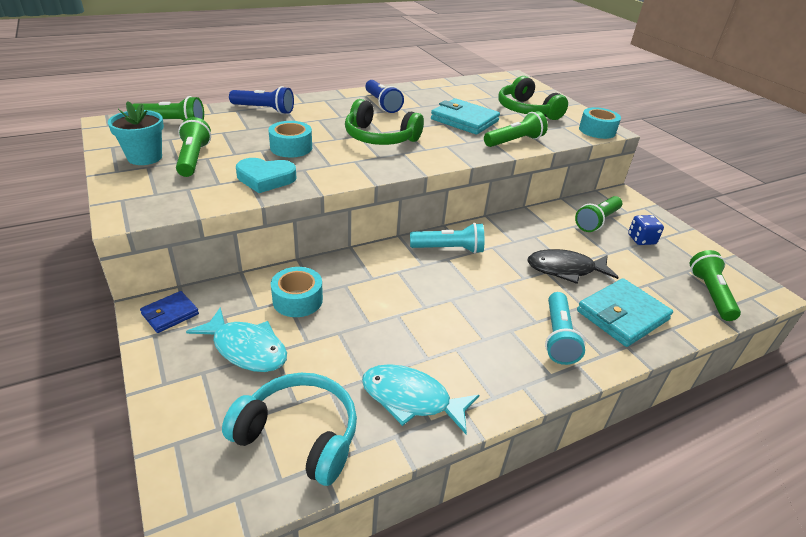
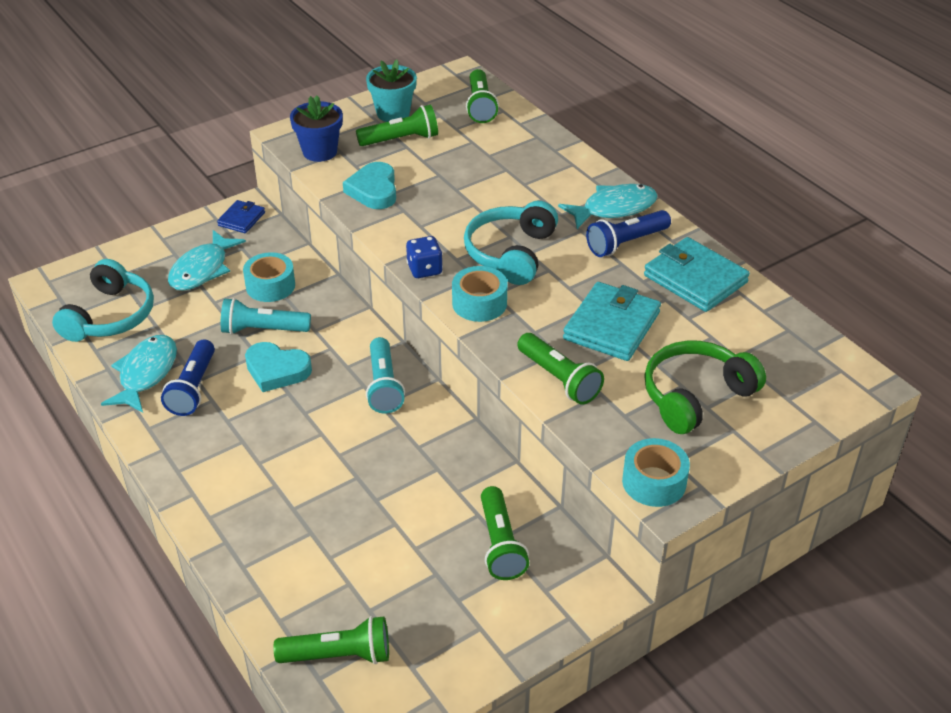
camera: 85 degrees right, 5 degrees up
blue wallet [140,291,199,333] -> blue wallet turned 75 degrees clockwise [217,200,265,233]
blue flashlight [229,86,294,114] -> blue flashlight moved to [161,339,215,416]
turquoise tape [268,121,312,157] -> turquoise tape moved to [452,266,508,322]
green headphones [345,99,424,145] -> turquoise headphones [464,201,558,285]
black fish [528,249,619,284] -> none
turquoise flashlight [545,292,585,365] -> turquoise flashlight moved to [221,298,311,335]
green flashlight [575,196,622,232] -> green flashlight turned 135 degrees counterclockwise [481,486,529,580]
turquoise wallet [577,278,673,347] -> turquoise wallet moved to [644,237,750,312]
blue dice [628,215,664,245] -> blue dice moved to [406,236,443,278]
none -> turquoise heart [245,342,312,392]
none -> blue flower pot [290,95,343,162]
none -> turquoise fish [558,184,658,229]

